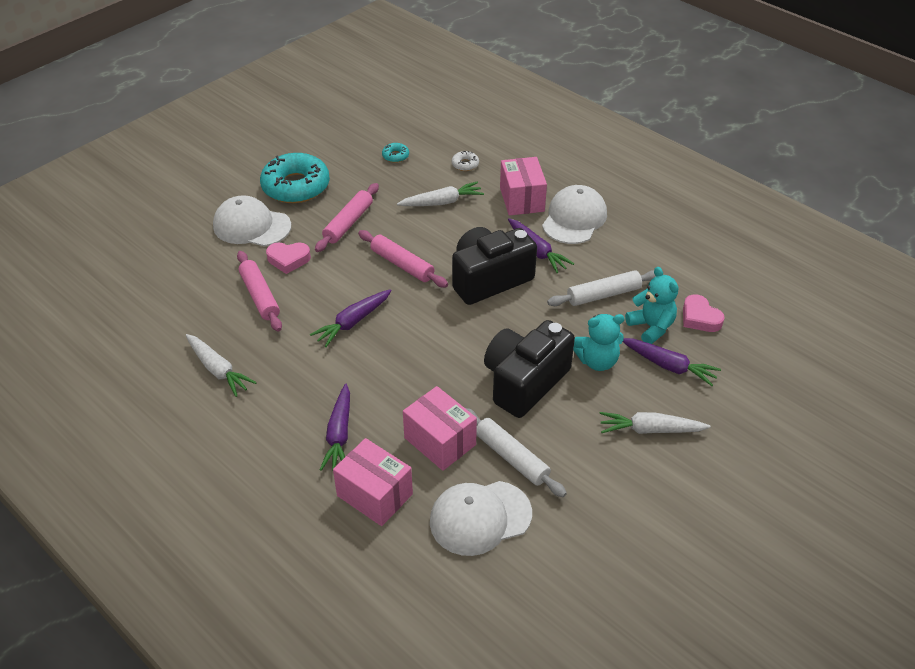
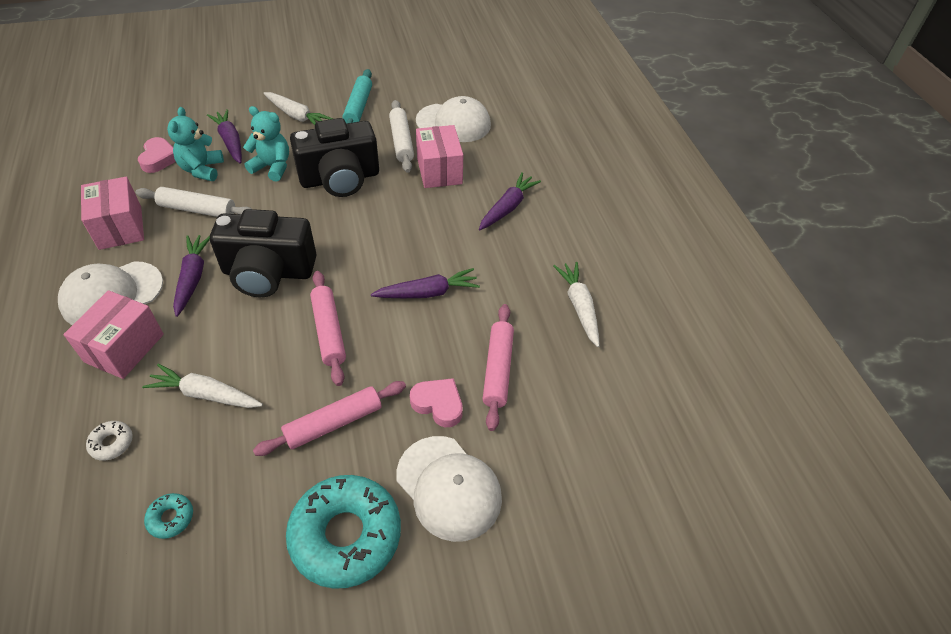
camera: 150 degrees left, 5 degrees up
pink box [333,438,413,526] -> pink box moved to [81,177,144,250]
none -> turquoise rolling pin [342,69,372,124]

